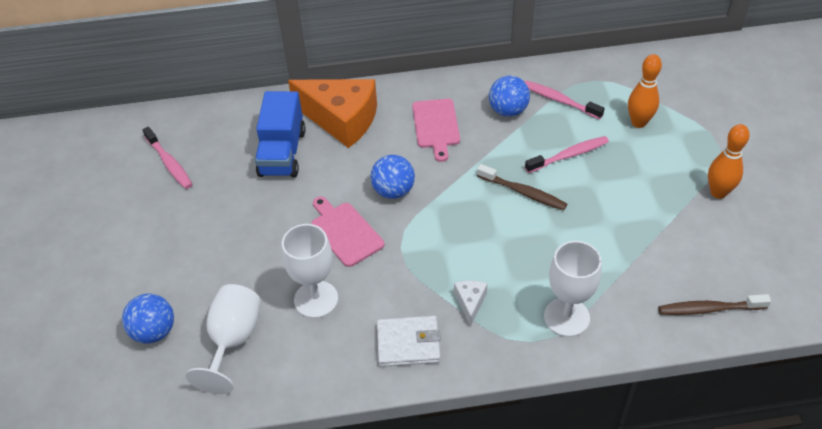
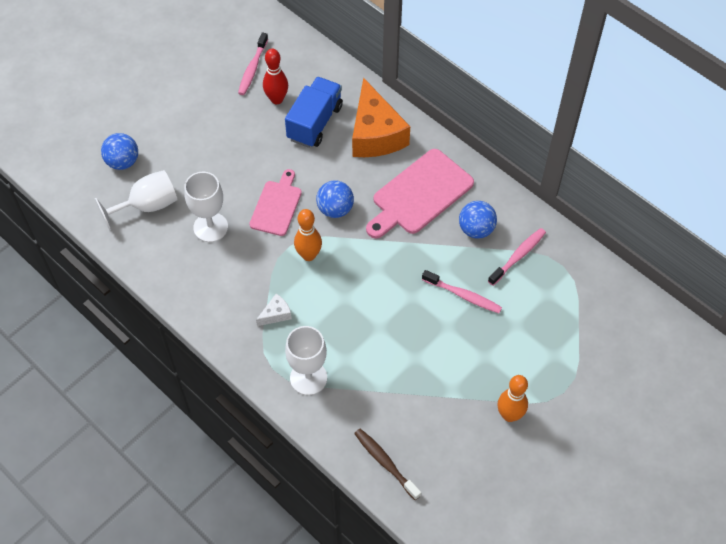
camera: 50 degrees right, 10 degrees up
blue truck [255,91,306,177] -> blue truck turned 150 degrees clockwise [285,77,343,148]
white wallet [377,316,441,367] -> none
pink cutting board [412,99,460,162] -> pink cutting board [366,149,474,238], size x1.58
brown toothbrush [477,164,567,210] -> none
pink toothbrush [525,81,605,119] -> pink toothbrush turned 45 degrees clockwise [488,228,546,286]
orange bowling pin [628,54,662,128] -> orange bowling pin moved to [294,209,322,261]
none -> red bowling pin [263,49,288,104]

